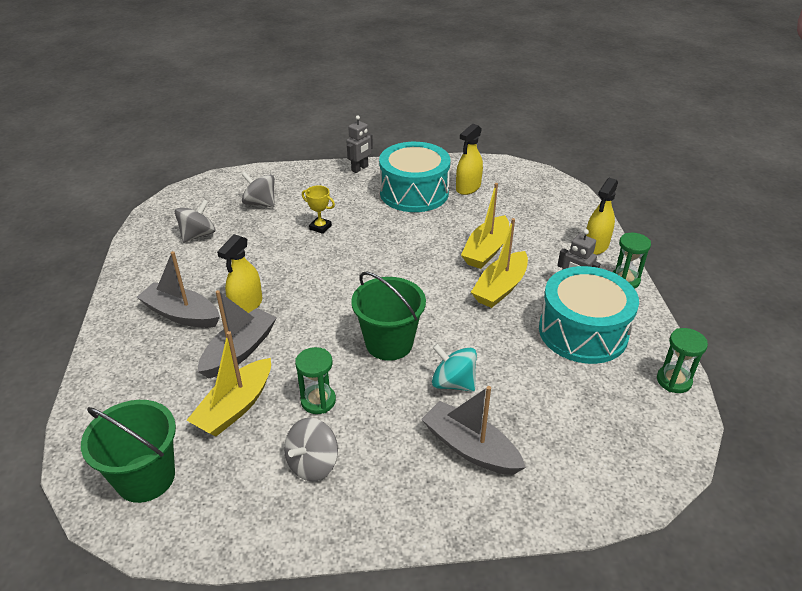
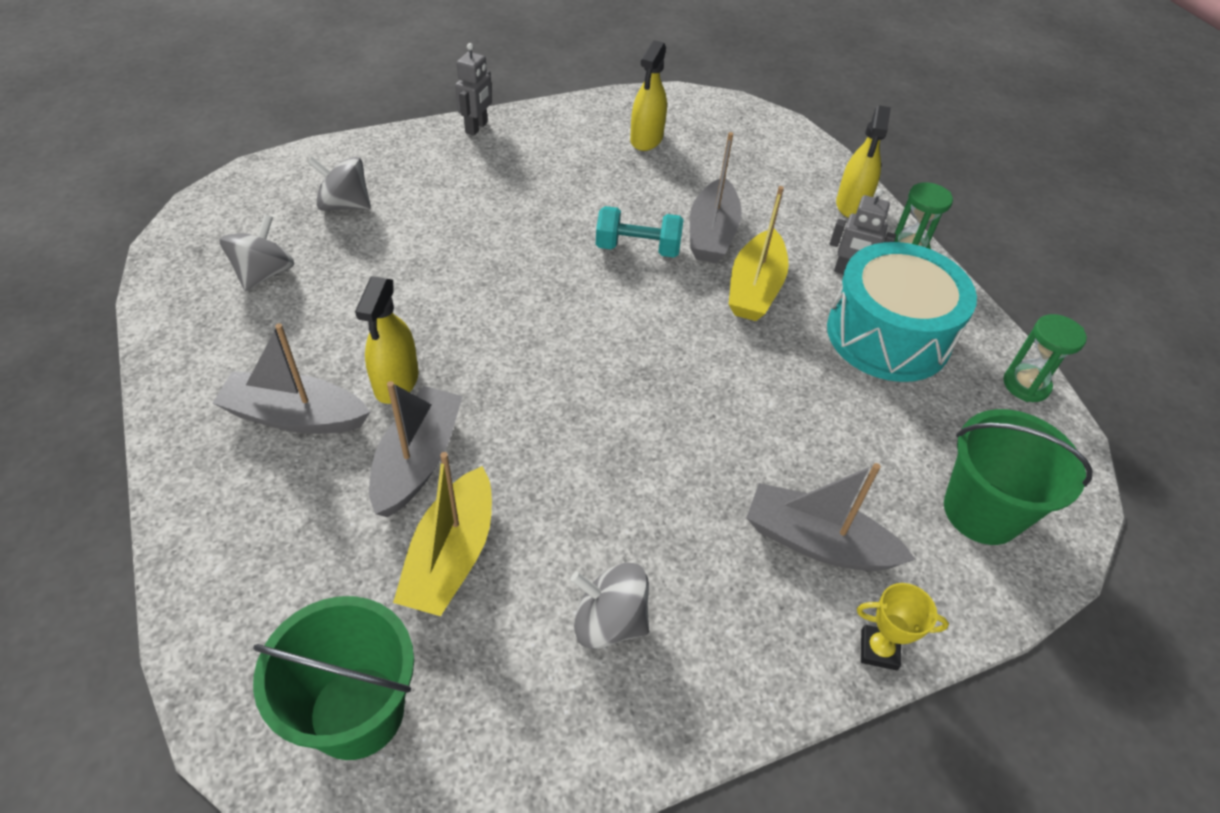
camera: 20 degrees left, 10 degrees up
grey spinning top [284,418,338,481] -> grey spinning top turned 90 degrees clockwise [570,563,649,649]
green hourglass [295,347,336,414] -> none
yellow trophy [302,185,335,234] -> yellow trophy moved to [857,583,949,670]
green bucket [351,271,426,361] -> green bucket moved to [944,409,1093,545]
turquoise drum [379,142,451,212] -> none
turquoise spinning top [432,344,477,392] -> none
yellow boat [461,183,509,269] -> grey boat [690,132,742,263]
none -> turquoise dumbbell [596,206,683,258]

